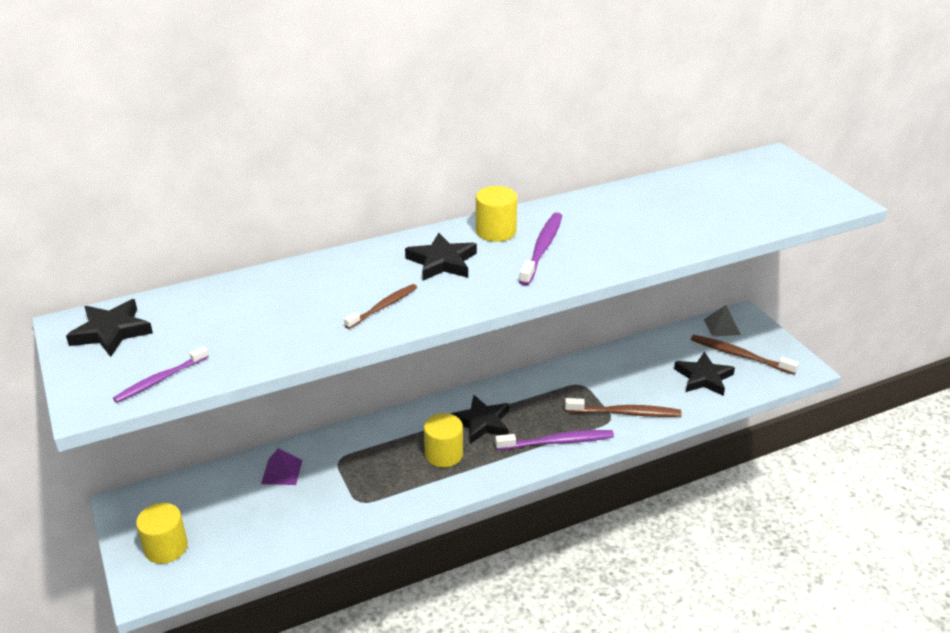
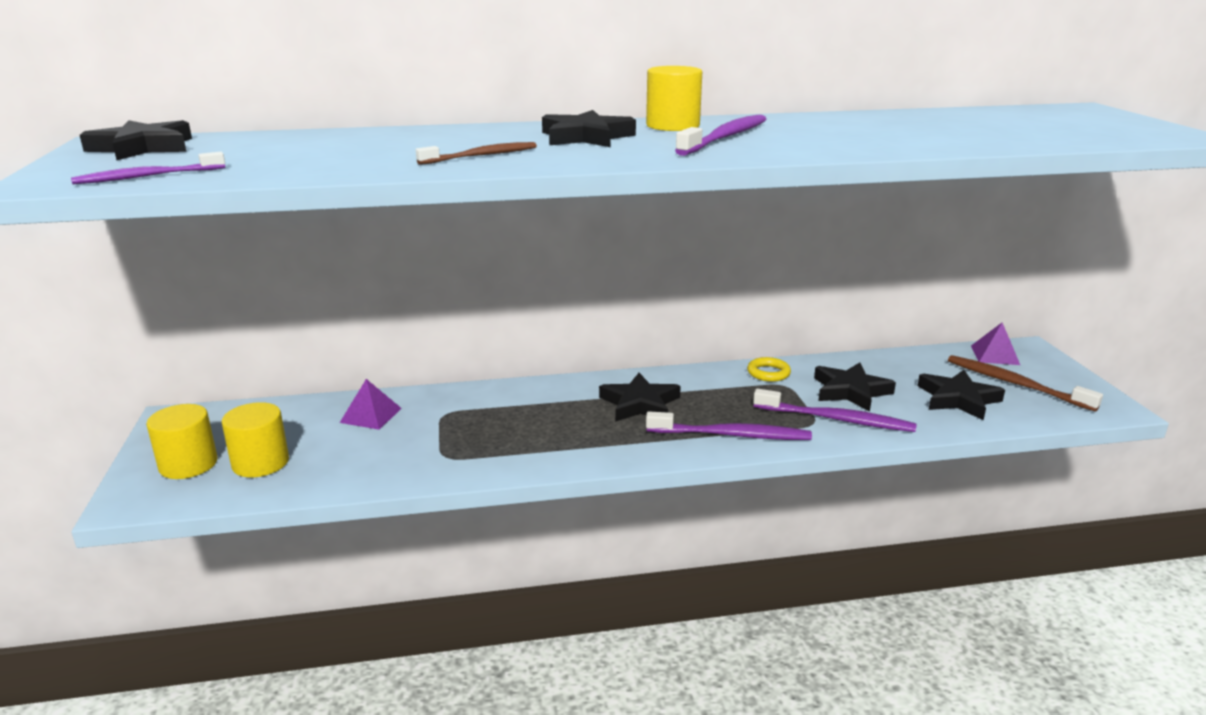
camera: 15 degrees right, 10 degrees down
yellow cylinder [424,413,463,467] -> yellow cylinder moved to [221,402,289,478]
brown toothbrush [565,398,682,417] -> purple toothbrush [753,389,917,432]
grey pyramid [704,305,741,337] -> purple pyramid [971,323,1020,365]
none -> yellow ring [747,357,791,382]
none -> black star [814,363,896,412]

